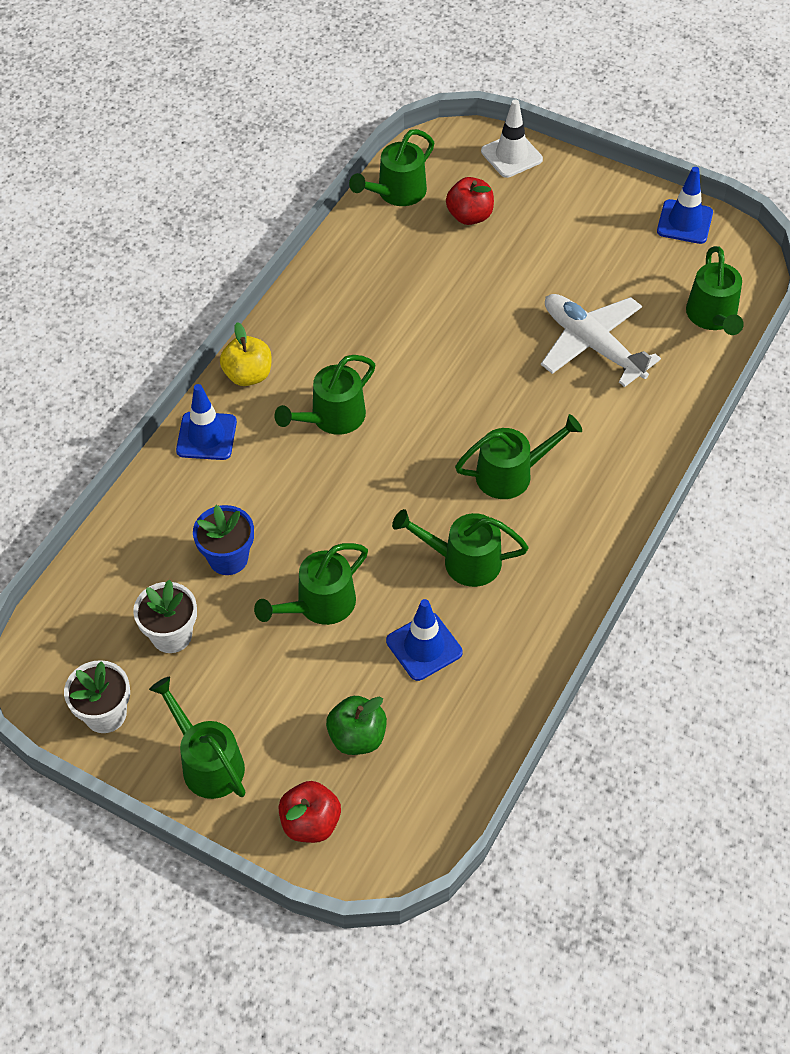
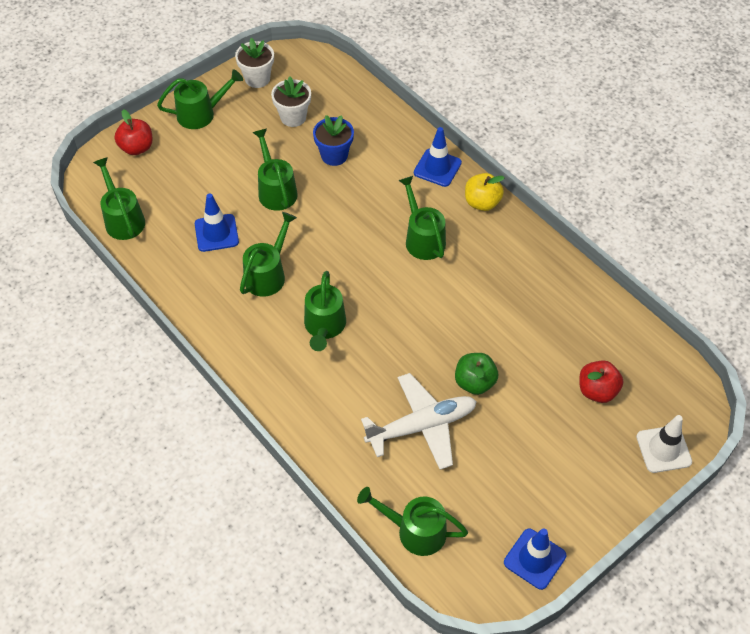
camera: 110 degrees right, 0 degrees up
green apple [326,696,387,755] -> green apple moved to [455,353,498,395]
green watering can [349,129,434,206] -> green watering can moved to [93,157,145,240]

